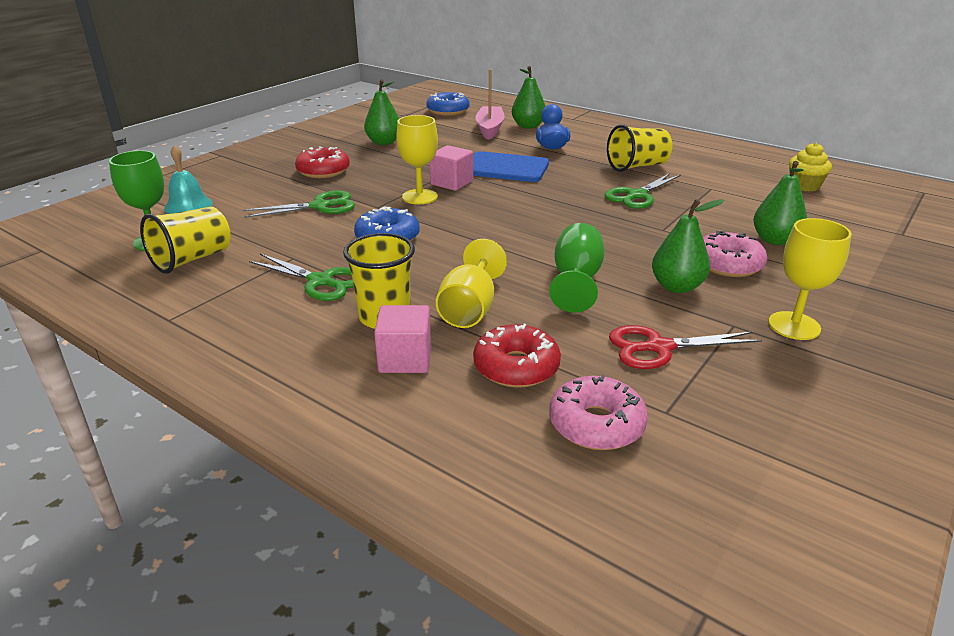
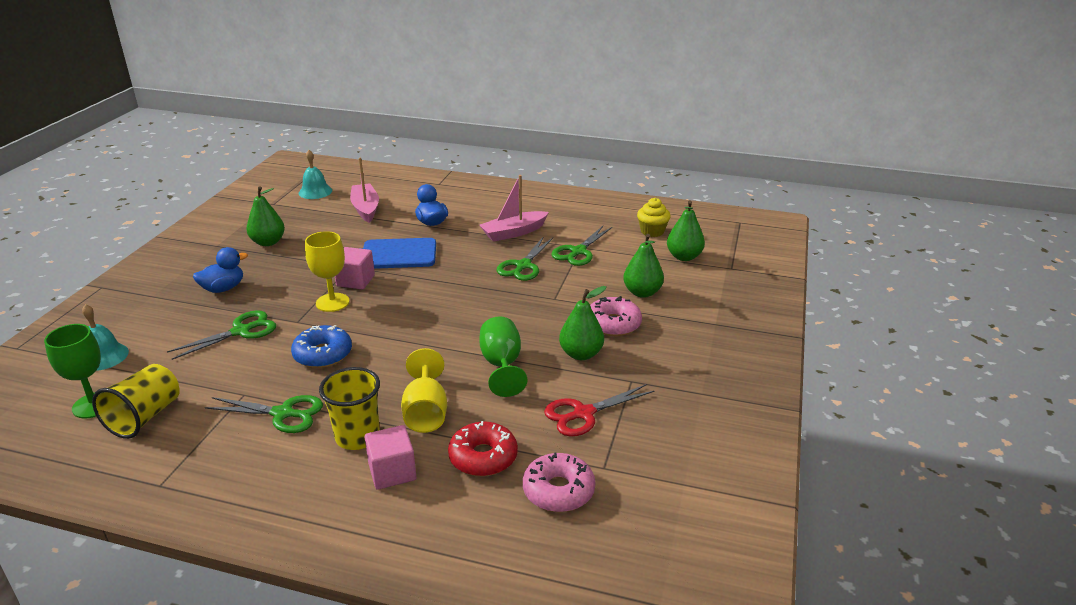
camera: 20 degrees left, 0 degrees up
red donut [295,146,350,178] -> blue duck [193,247,248,293]
blue donut [426,92,469,116] -> turquoise bell [299,150,332,199]
green pear [512,66,546,129] -> green pear moved to [667,201,705,261]
yellow cup [607,124,672,172] -> pink boat [479,175,549,242]
yellow goblet [768,218,851,340] -> none
none -> green scissors [551,226,612,266]

